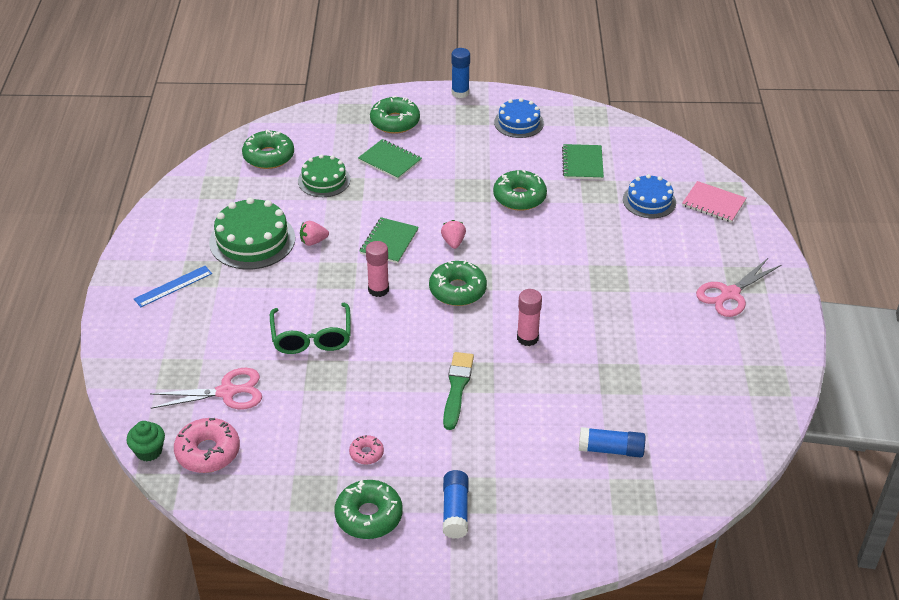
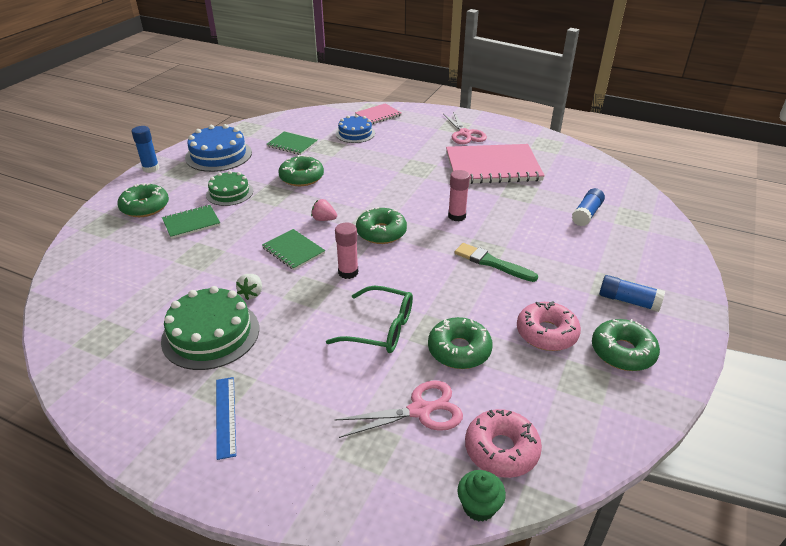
camera: 65 degrees left, 5 degrees down
pink scissors [150,368,262,409] -> pink scissors turned 60 degrees clockwise [335,380,463,438]
green donut [242,130,294,169] -> green donut moved to [428,317,493,369]
green cake [298,154,350,197] -> green cake moved to [206,171,253,206]
pink strawberry [300,221,329,246] -> white strawberry [236,274,262,300]
pink donut [349,435,384,465] -> pink donut [517,301,581,351], size x1.89
blue cake [494,98,544,138] -> blue cake [185,124,252,172], size x1.55
none -> pink notebook [446,144,545,184]

